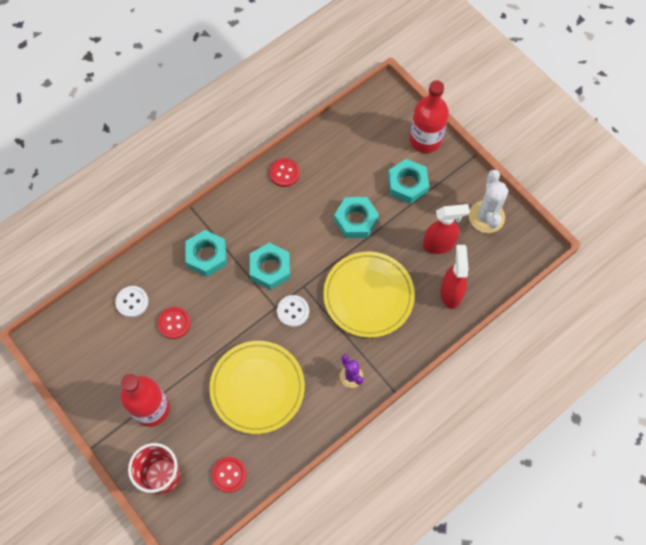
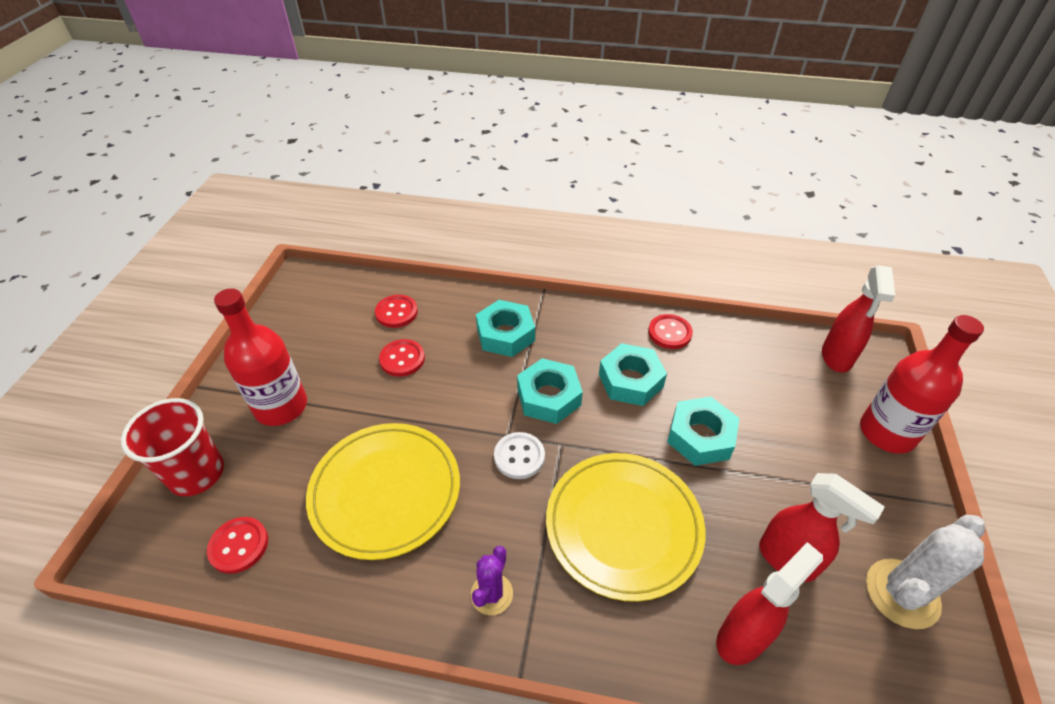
camera: 50 degrees right, 20 degrees down
white button [115,286,148,317] -> red button [375,295,418,328]
turquoise nut [388,159,429,204] -> turquoise nut moved to [599,343,667,406]
none -> red spray bottle [822,265,895,373]

